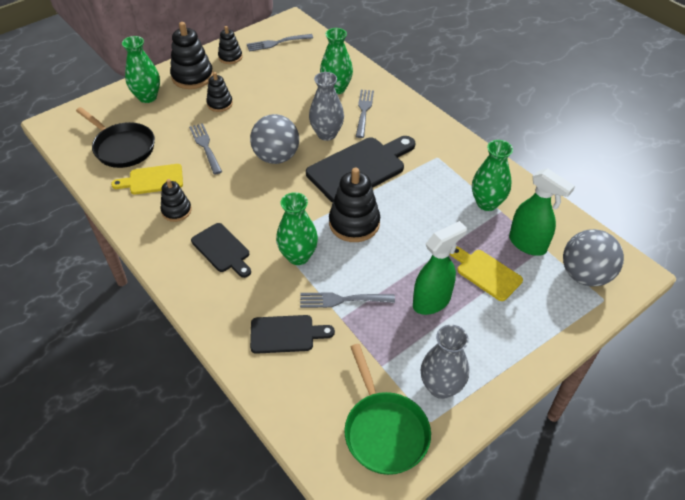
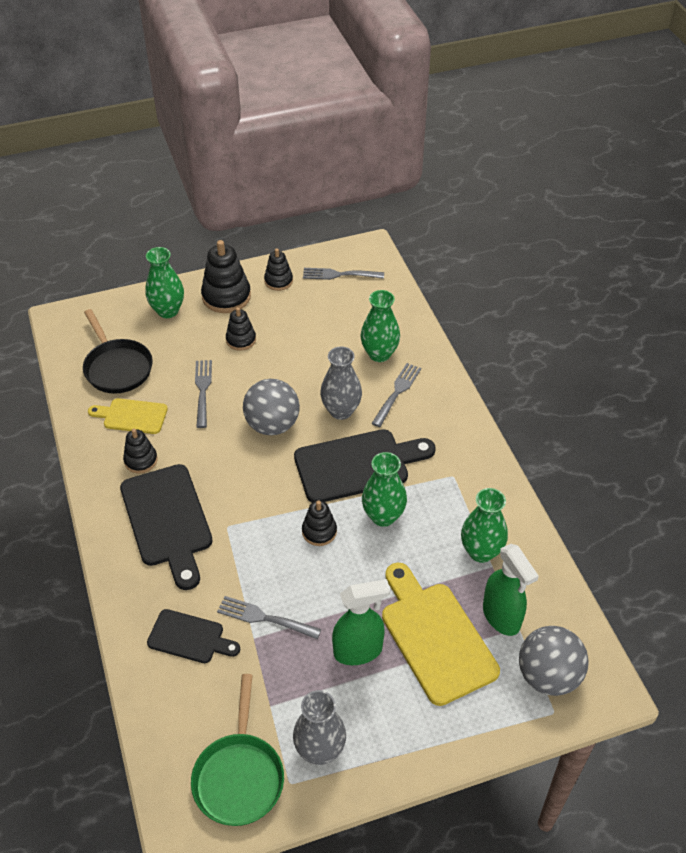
camera: 20 degrees right, 0 degrees up
black cutting board [191,223,251,278] -> black cutting board [120,464,213,590], size x1.73
green vase [276,192,318,265] -> green vase moved to [362,452,407,527]
black stacking toy [329,168,380,242] -> black stacking toy [302,501,337,546], size x0.59
yellow cutting board [450,246,523,301] -> yellow cutting board [382,563,500,706], size x1.73

